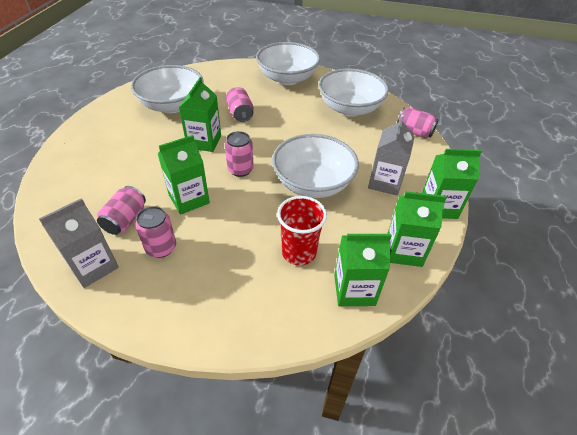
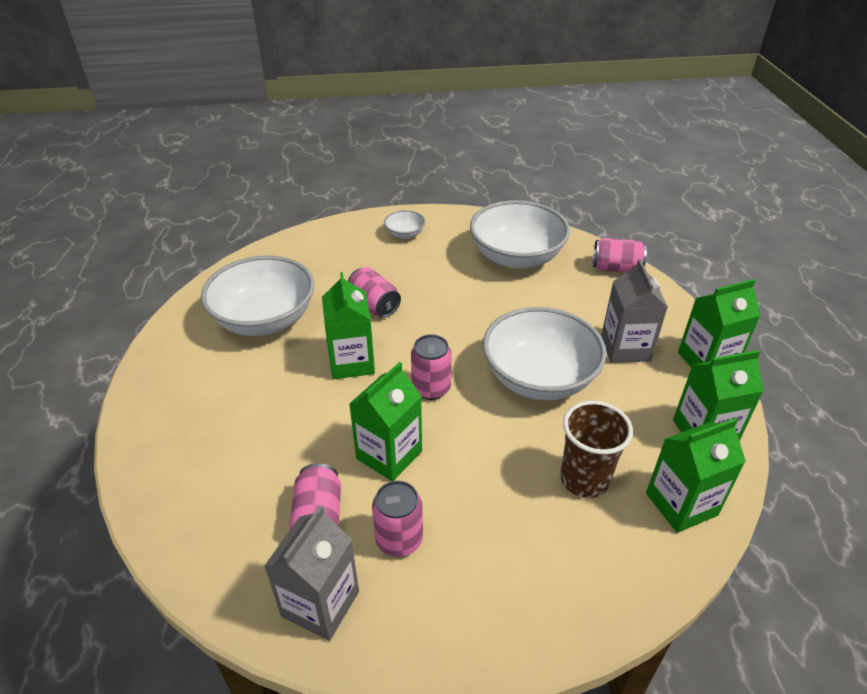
camera: 20 degrees left, 5 degrees down
white bowl [256,42,320,85] -> white bowl [384,210,425,239], size x0.44
red cup [277,196,327,265] -> brown cup [561,401,633,498]

